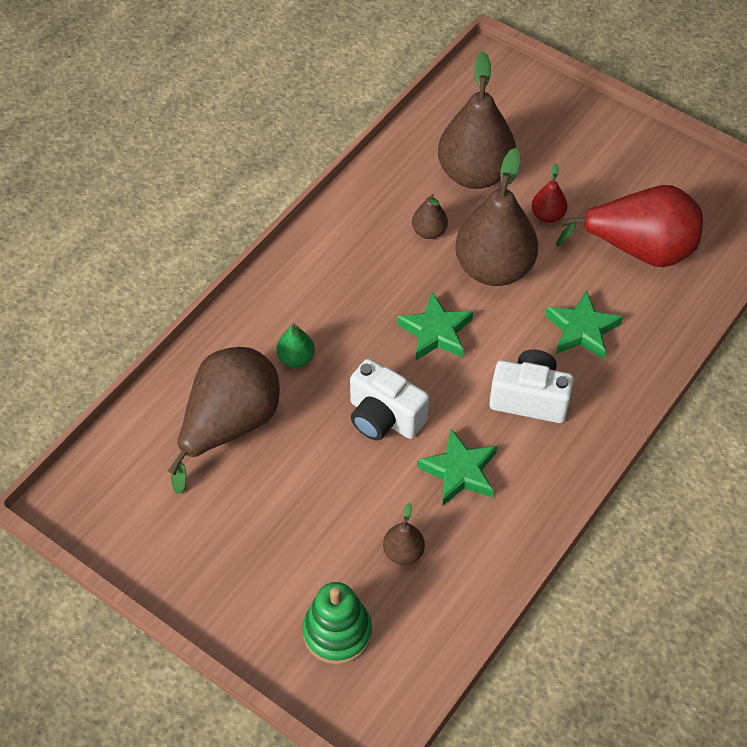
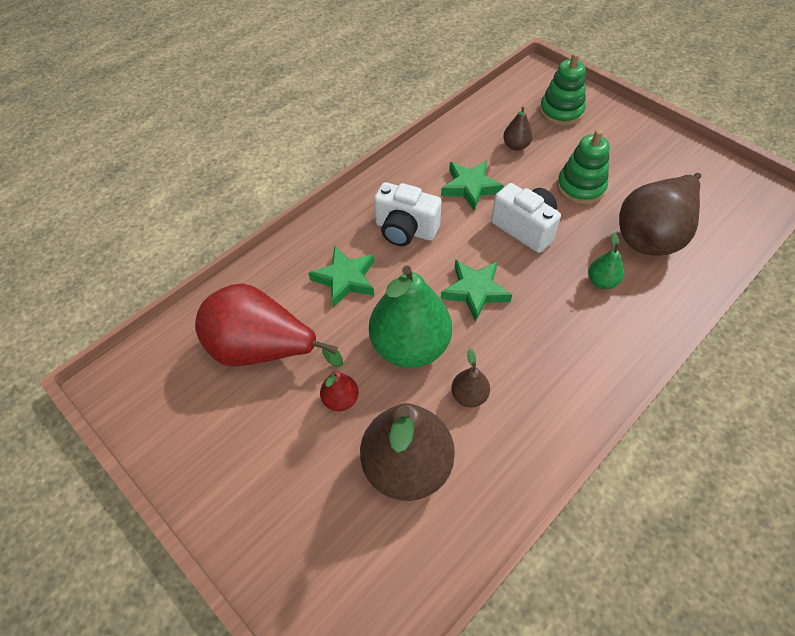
camera: 170 degrees left, 0 degrees up
brown pear [455,148,538,286] -> green pear [369,266,452,368]
none -> green stacking toy [557,129,610,205]

